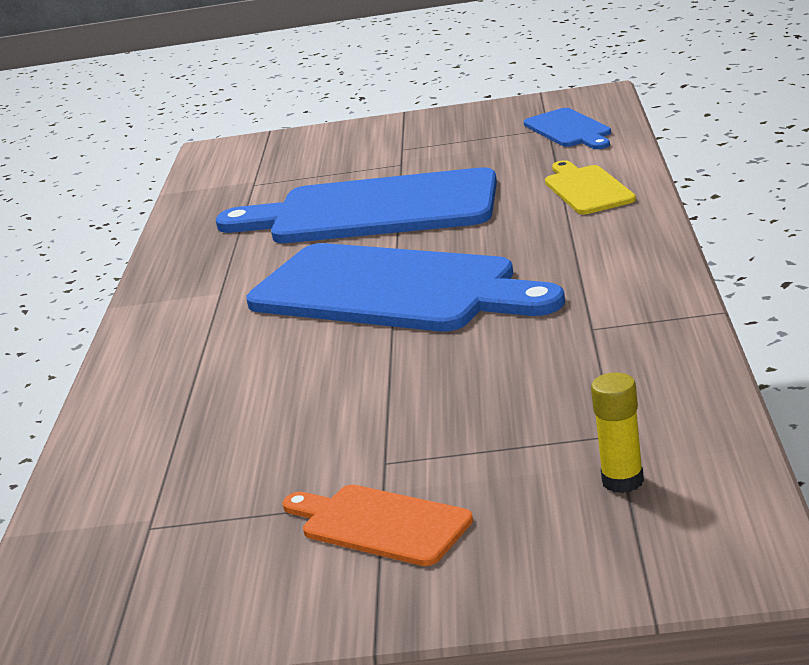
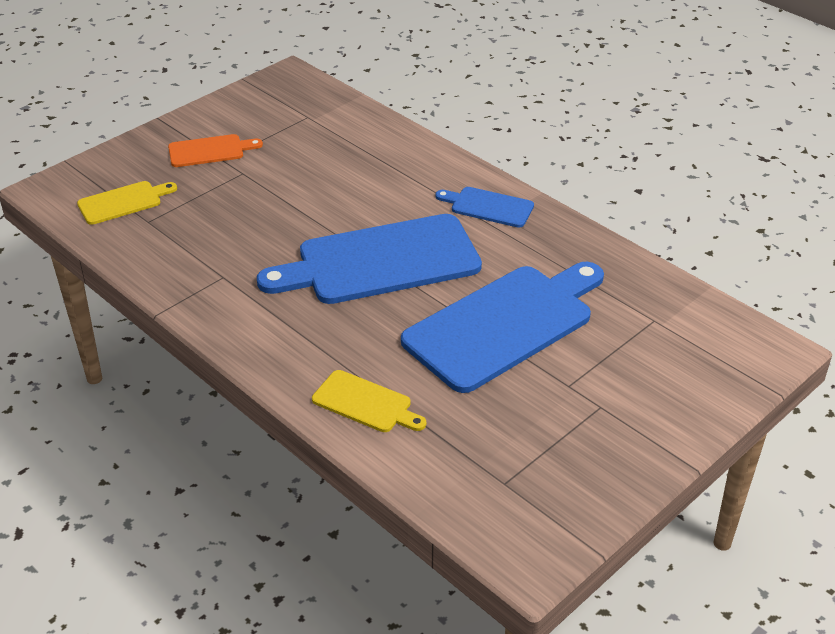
camera: 130 degrees right, 15 degrees up
blue cutting board [524,108,611,149] -> blue cutting board moved to [435,187,534,227]
yellow glue stick [591,372,644,493] -> yellow cutting board [77,181,177,225]

